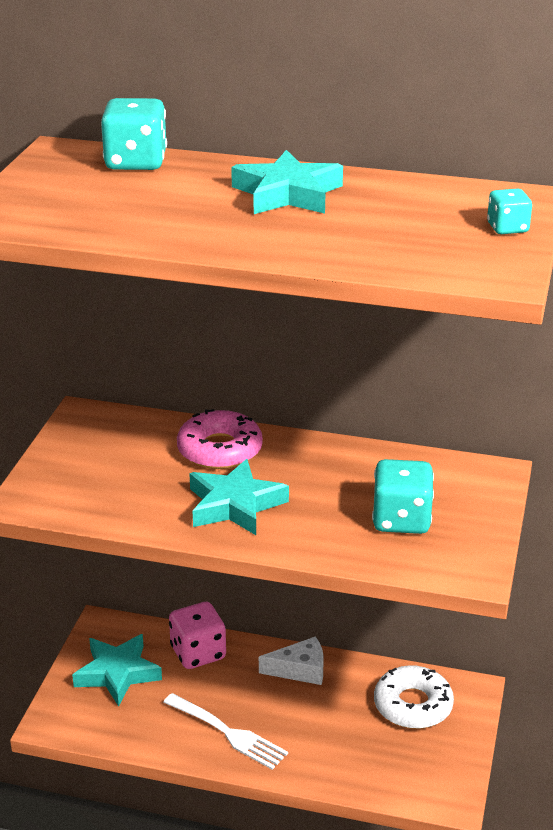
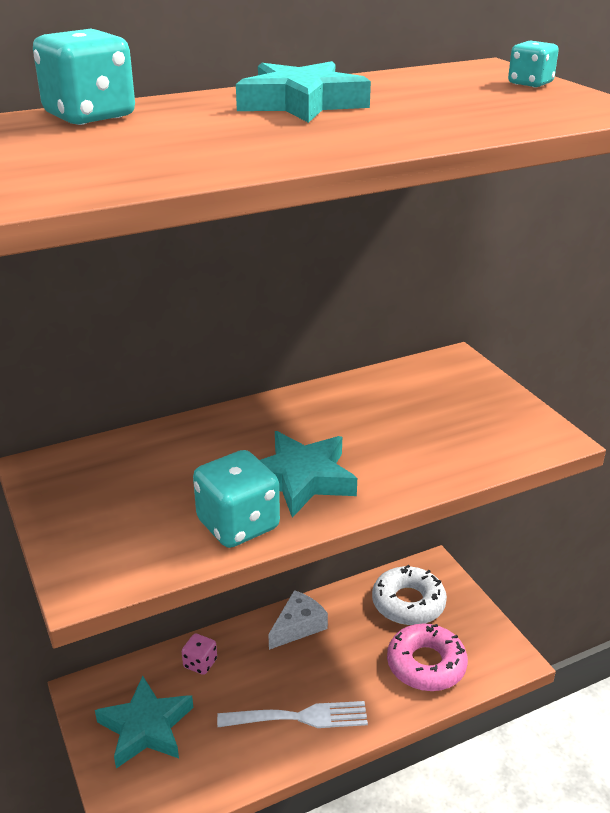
camera: 40 degrees left, 0 degrees up
pink dice [169,602,226,669] -> pink dice [182,634,217,675], size x0.56
pink donut [177,409,263,469] -> pink donut moved to [387,623,468,691]
turquoise dice [372,459,434,534] -> turquoise dice moved to [193,450,280,548]

